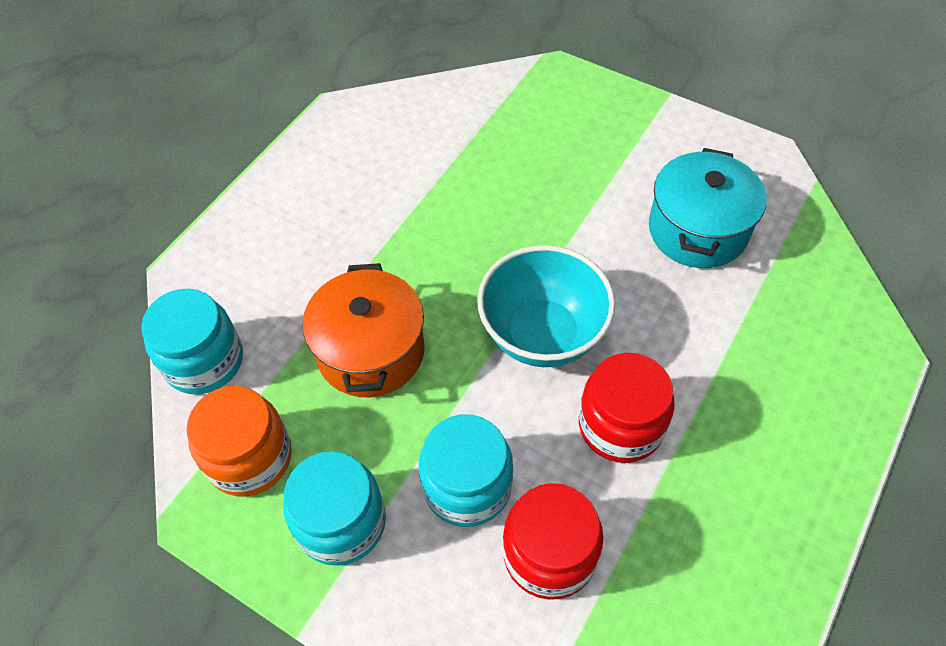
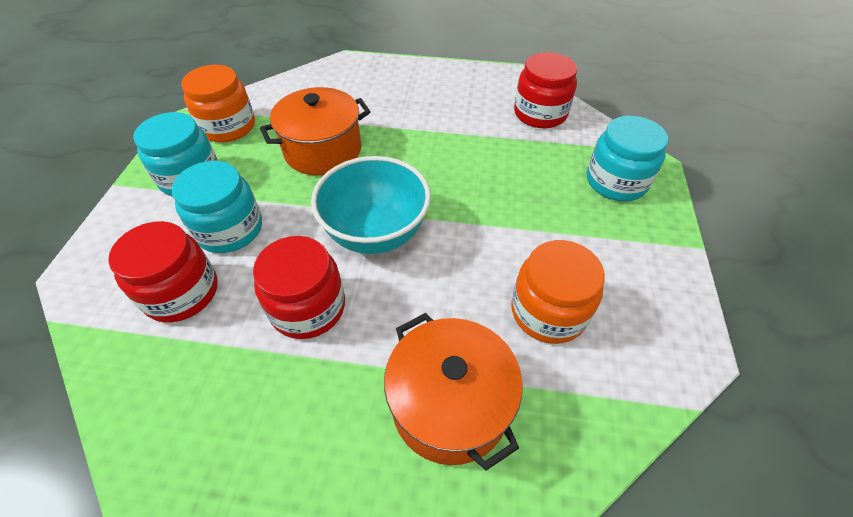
camera: 65 degrees right, 5 degrees down
turquoise jar [141,289,243,395] -> turquoise jar moved to [587,116,668,201]
turquoise pot [649,148,767,268] -> orange jar [511,240,605,344]
none -> orange pot [384,313,523,471]
none -> red jar [514,52,577,128]

